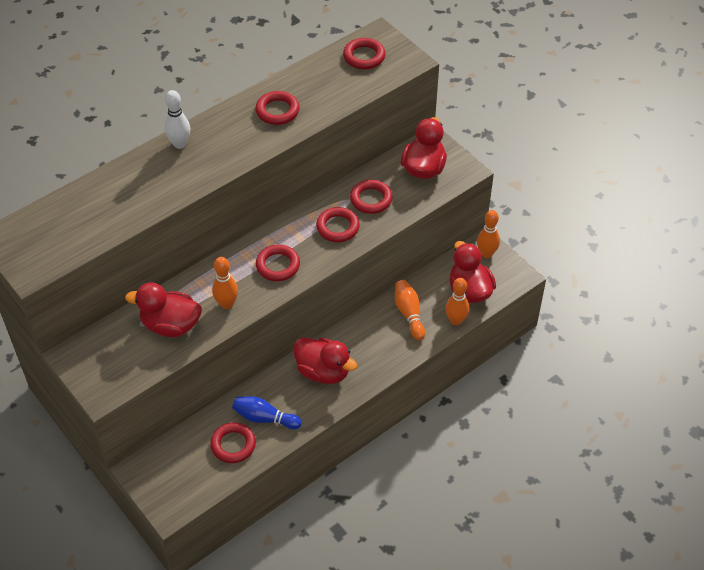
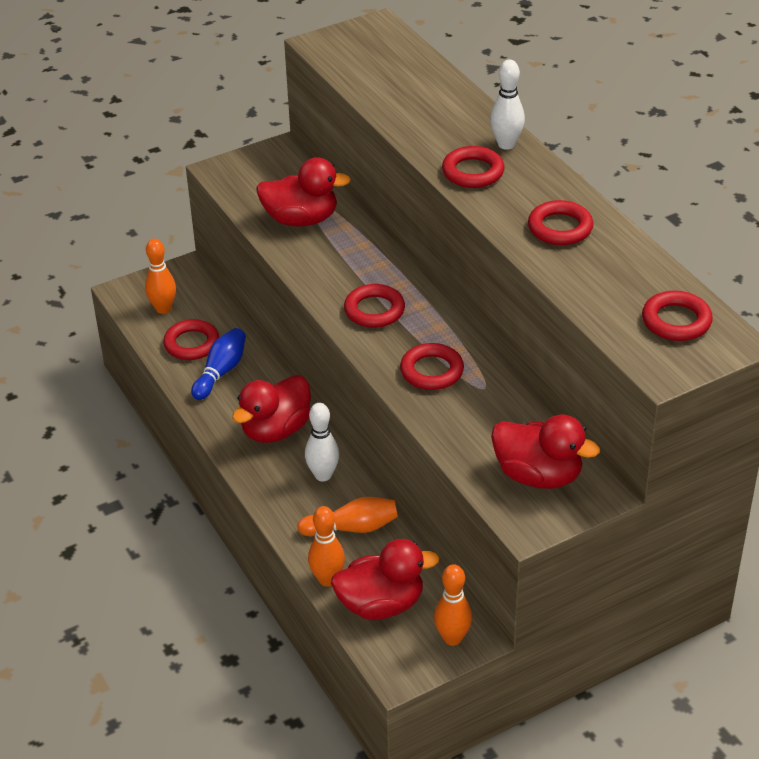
camera: 100 degrees right, 10 degrees down
red duck [125,283,202,337] -> red duck turned 75 degrees clockwise [256,157,351,227]
orange bowling pin [212,257,238,309] -> orange bowling pin moved to [145,239,176,314]
red ring [350,180,393,214] -> red ring moved to [442,146,505,188]
none -> white bowling pin [305,403,339,481]

